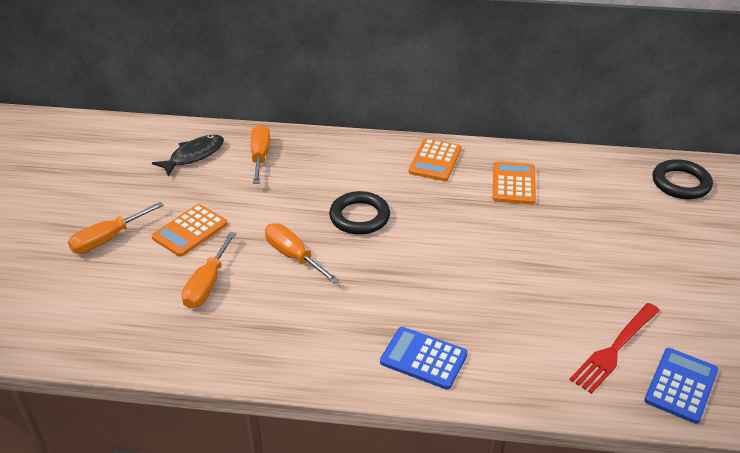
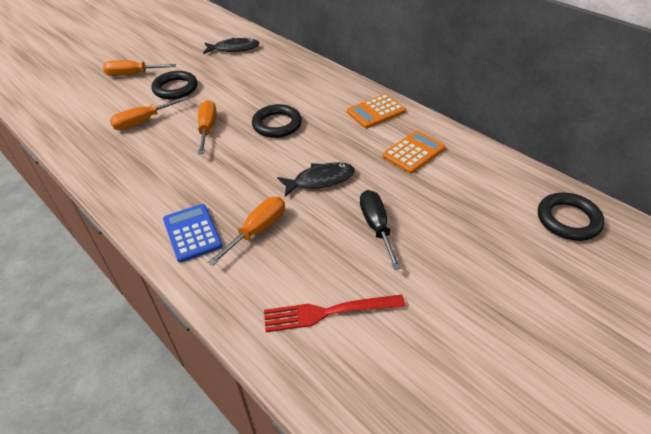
camera: 40 degrees right, 5 degrees up
orange calculator [152,204,227,257] -> black ring [151,71,198,99]
orange screwdriver [251,125,270,184] -> orange screwdriver moved to [208,197,285,266]
blue calculator [644,348,718,424] -> none
none -> black fish [277,162,355,197]
none -> black screwdriver [360,190,401,270]

